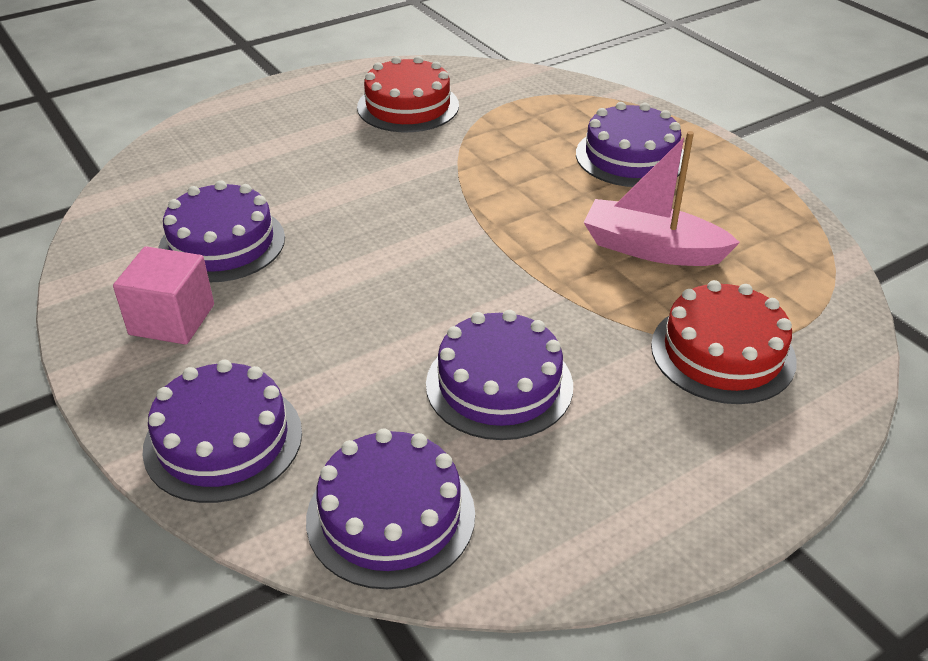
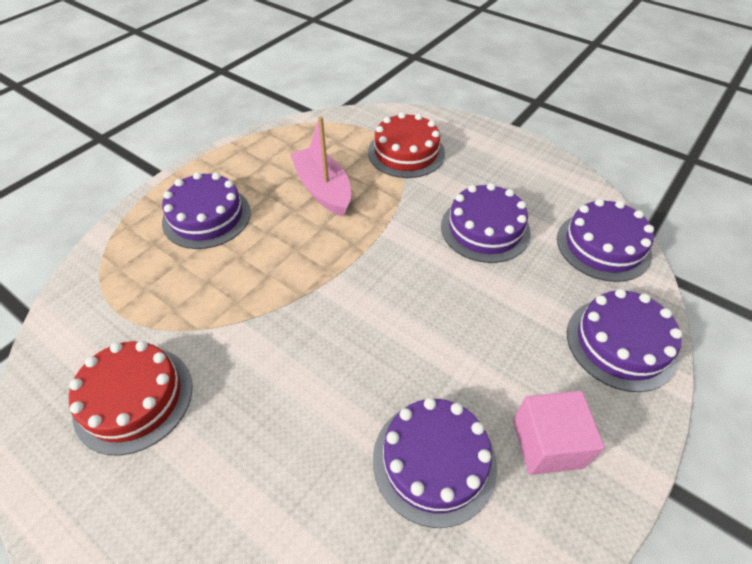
camera: 110 degrees left, 10 degrees up
pink boat [583,131,740,266] -> pink boat turned 150 degrees clockwise [290,116,351,217]

